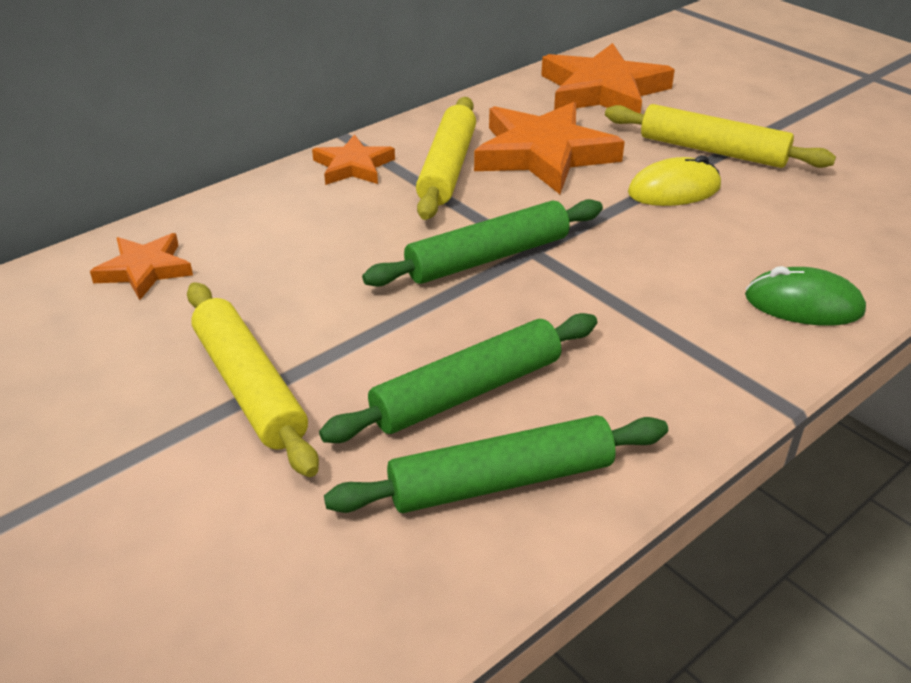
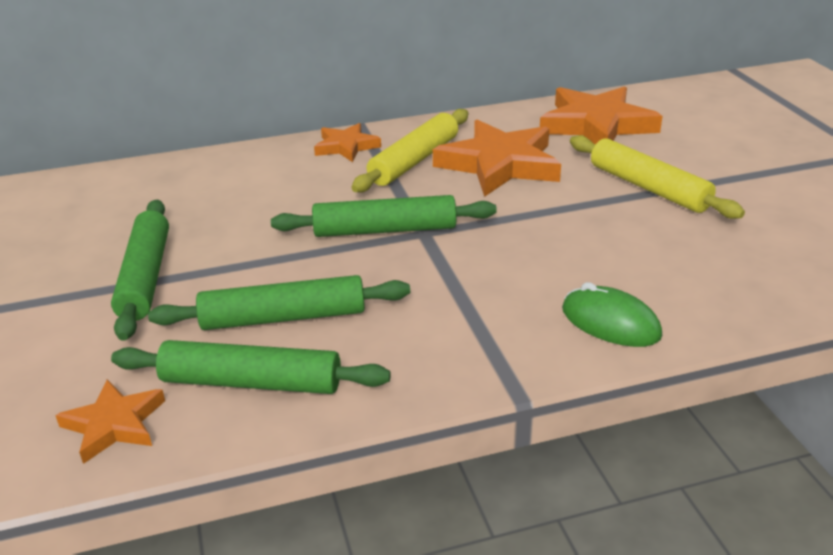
camera: 25 degrees right, 5 degrees down
orange star [90,233,193,300] -> orange star moved to [55,379,165,464]
yellow rolling pin [187,282,319,477] -> green rolling pin [111,200,169,341]
yellow mouse [628,155,721,206] -> none

